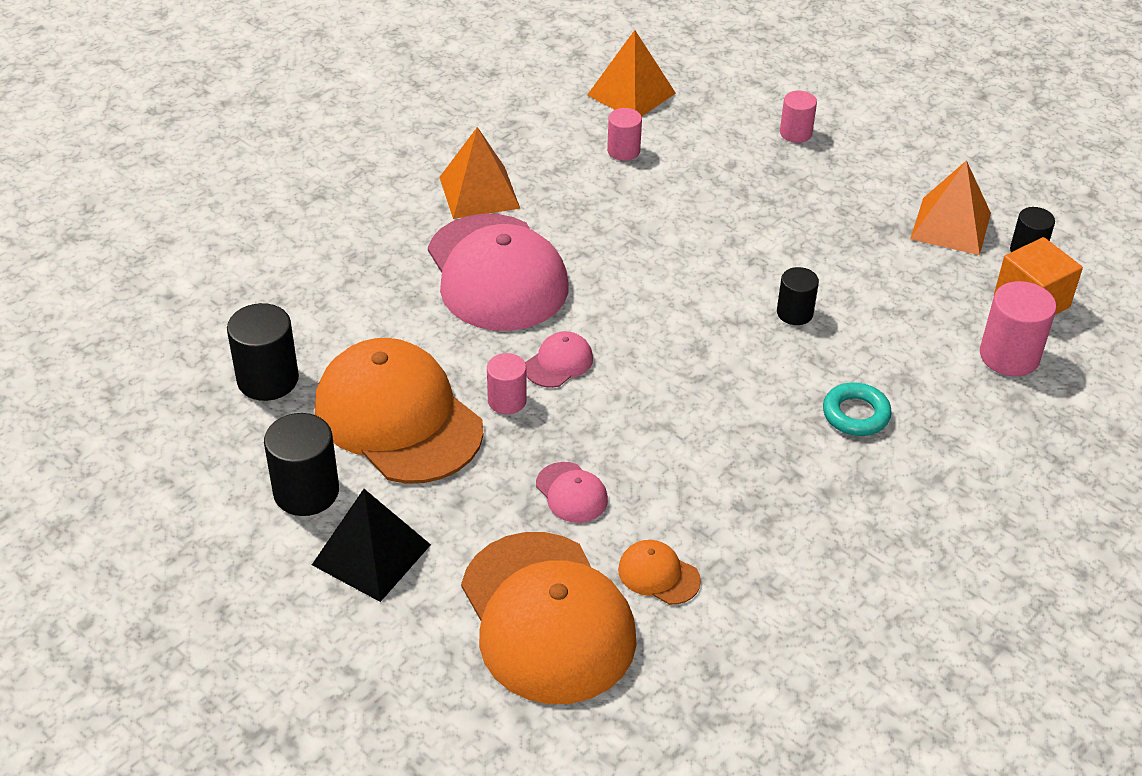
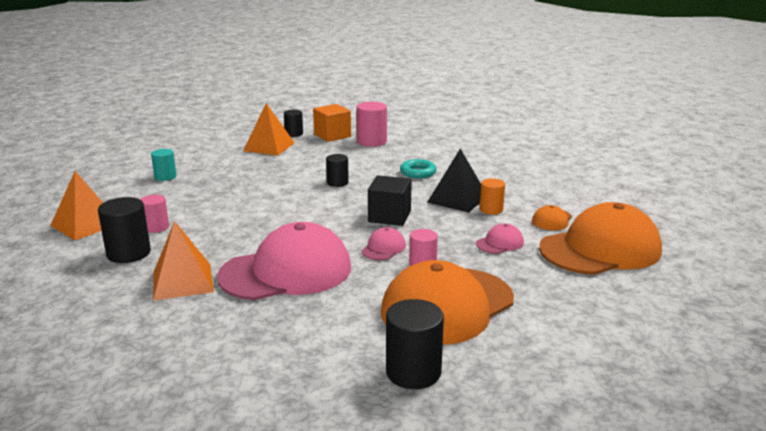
camera: 90 degrees left, 20 degrees down
black cylinder [264,413,339,516] -> black cylinder moved to [98,197,151,263]
black pyramid [312,489,431,602] -> black pyramid moved to [427,149,481,213]
pink cap [525,331,593,388] -> pink cap turned 75 degrees clockwise [362,227,406,260]
pink cylinder [780,91,817,143] -> turquoise cylinder [151,149,176,181]
none -> black cube [368,175,412,226]
none -> orange cylinder [480,178,505,215]

